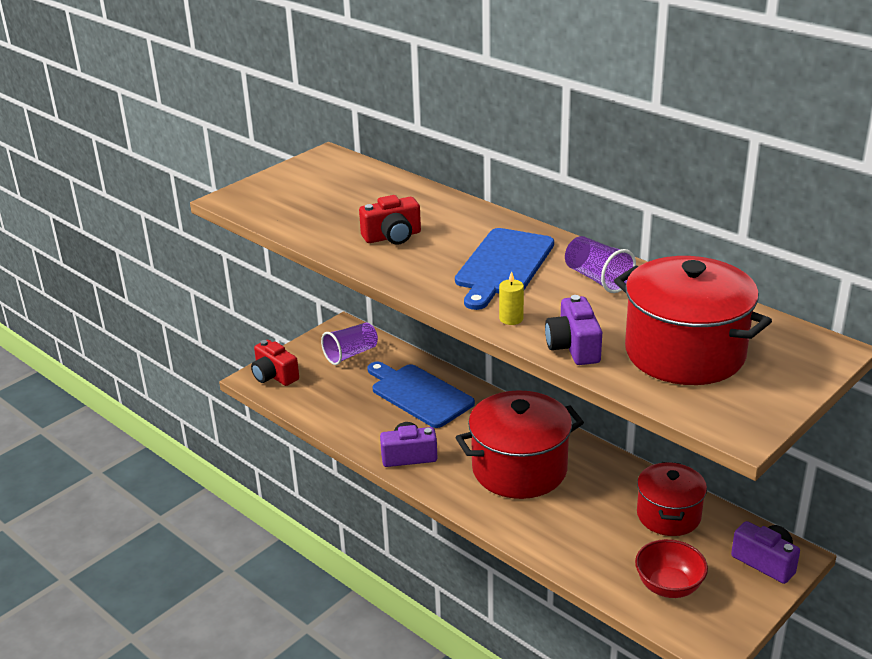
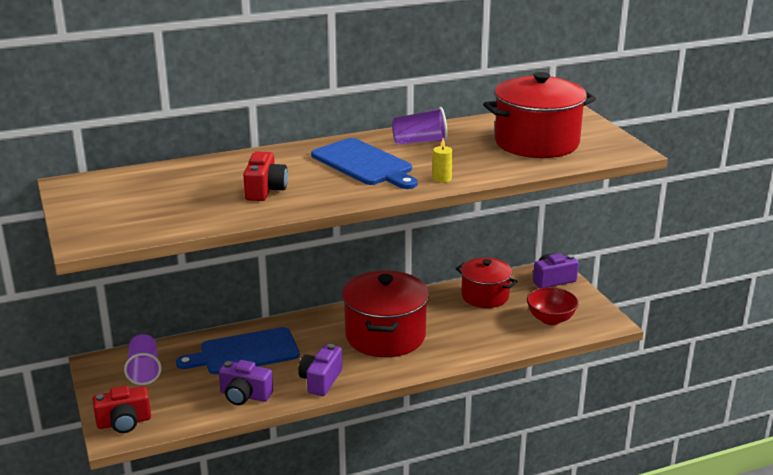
camera: 65 degrees left, 5 degrees down
purple camera [545,295,602,365] -> purple camera moved to [219,360,273,405]

